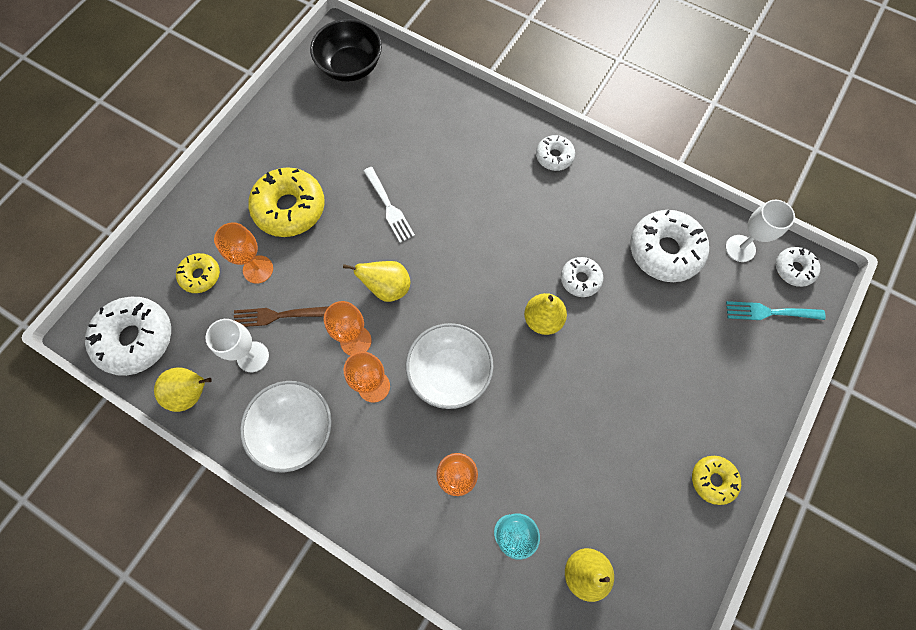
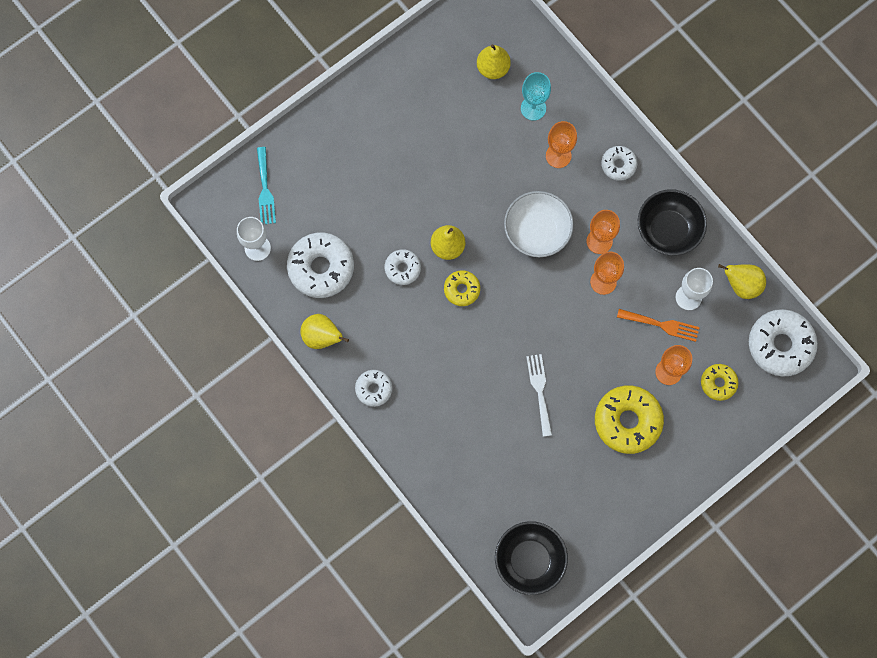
camera: 160 degrees left, 5 degrees up
brown fork [234,306,329,327] -> orange fork [617,309,700,342]
white bowl [240,381,332,473] -> black bowl [638,189,707,256]
yellow pear [343,261,410,302] -> yellow pear moved to [300,314,349,349]
yellow donut [692,456,741,505] -> yellow donut moved to [444,270,480,306]
turquoise fork [726,301,826,320] -> turquoise fork turned 60 degrees clockwise [257,147,276,224]
white donut [776,247,821,287] -> white donut moved to [601,146,637,181]

